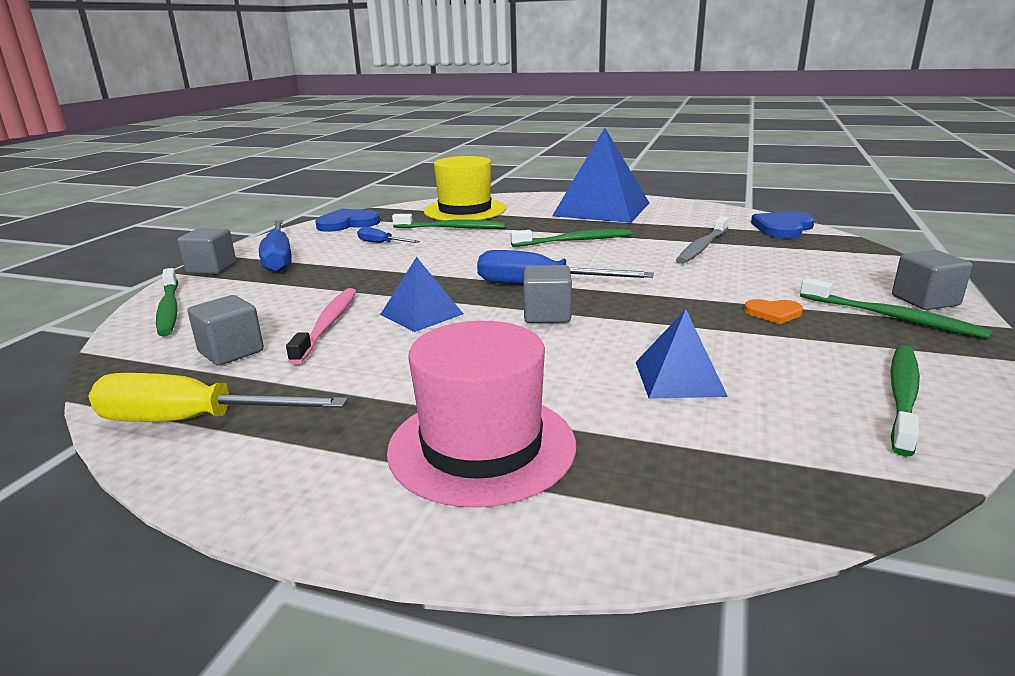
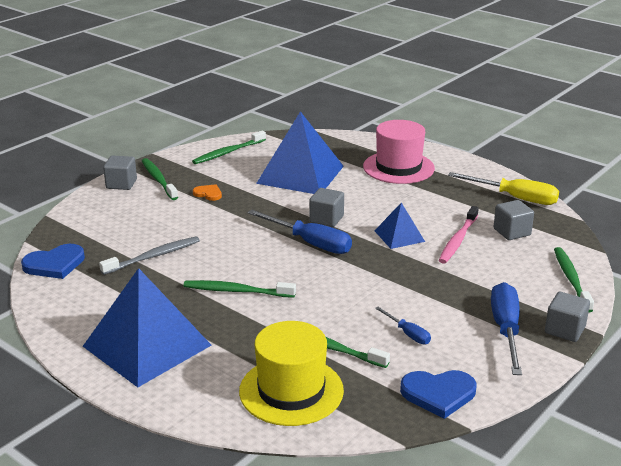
camera: 160 degrees left, 5 degrees up
blue pyramid [636,309,728,399] -> blue pyramid [256,111,344,194], size x2.00

